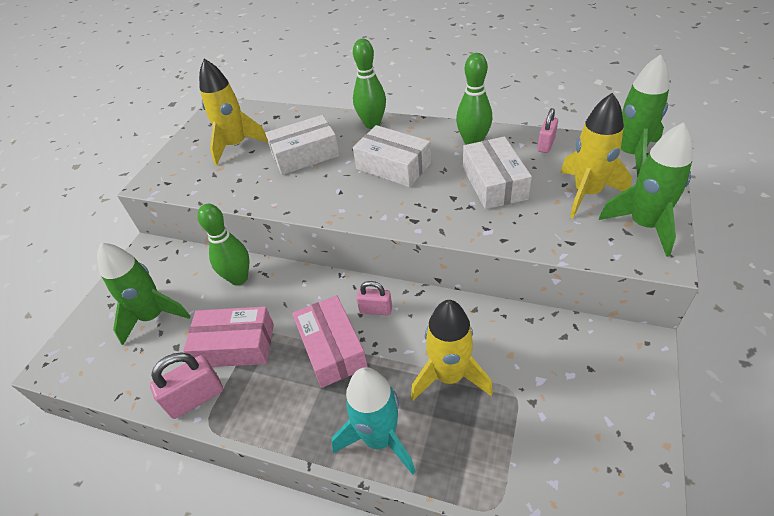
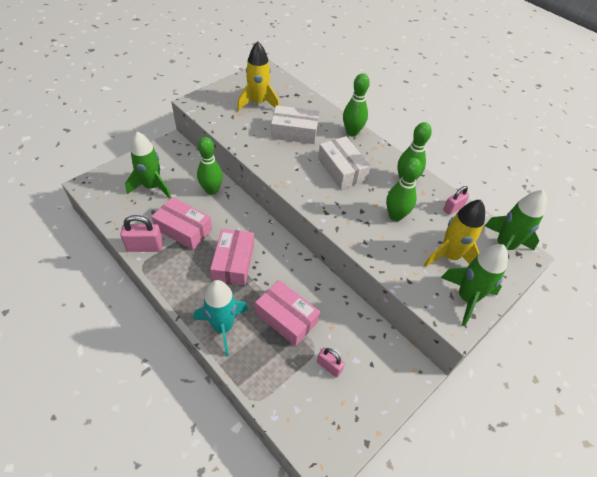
camera: 20 degrees right, 5 degrees up
pink padlock [356,281,392,316] -> pink padlock moved to [317,347,345,378]
yellow rocket [411,300,493,400] -> pink box [255,280,320,346]
white box [463,136,532,209] -> green bowling pin [386,158,422,221]

